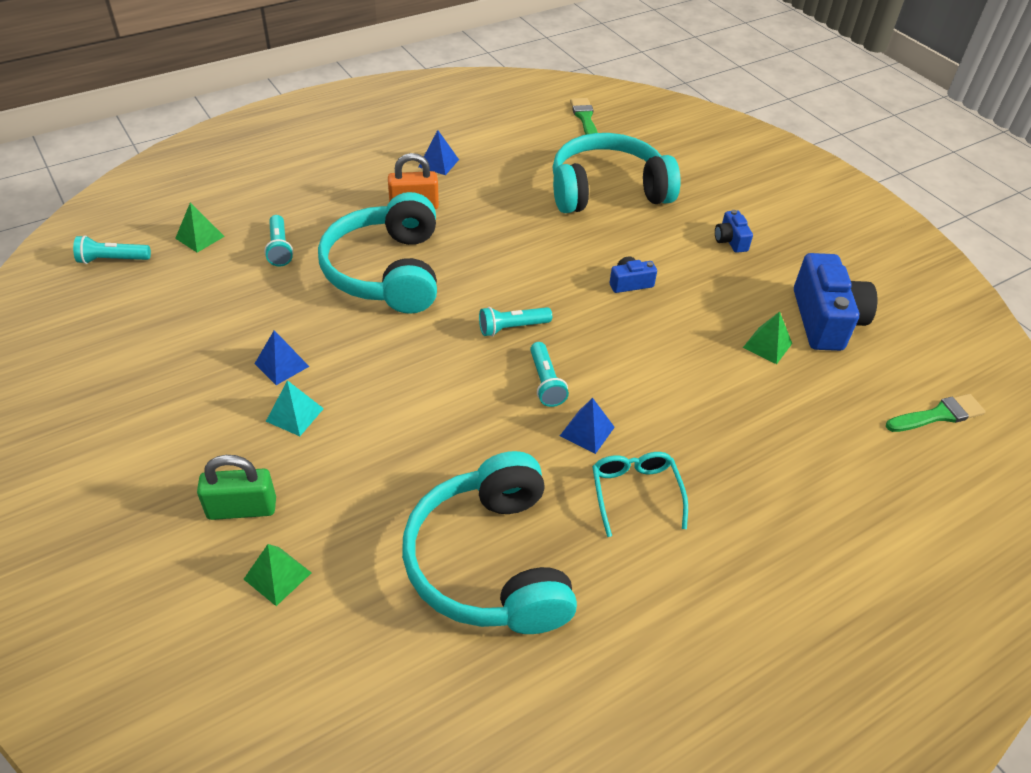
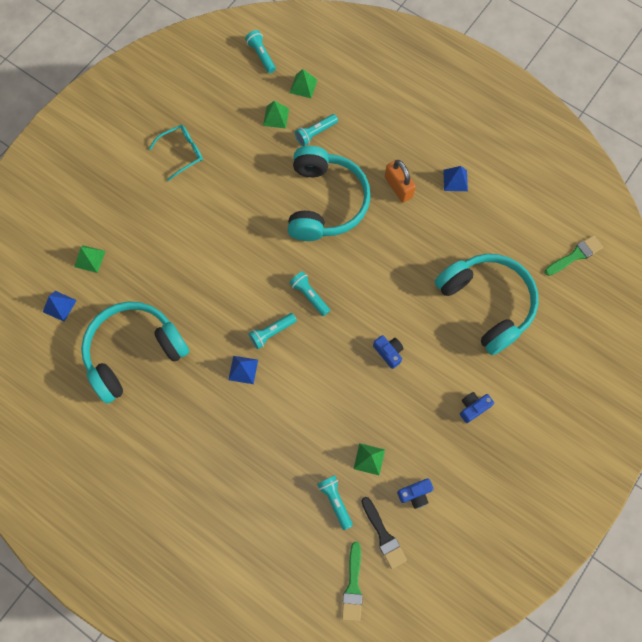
camera: 70 degrees right, 25 degrees up
green padlock [197,455,276,520] -> none
blue pyramid [254,330,310,385] -> blue pyramid moved to [43,291,77,322]
turquoise pyramid [266,380,324,436] -> none
turquoise headphones [318,192,437,314] -> turquoise headphones turned 120 degrees clockwise [288,146,371,241]
turquoise glasses [592,452,688,537] -> turquoise glasses moved to [149,125,203,181]
blue camera [794,253,877,351] -> blue camera [397,478,434,509], size x0.48
green brush [886,394,986,432] -> green brush turned 45 degrees clockwise [342,542,363,621]
none -> green pyramid [263,101,289,128]
none -> turquoise flashlight [317,475,353,530]
none -> black brush [361,497,407,569]

